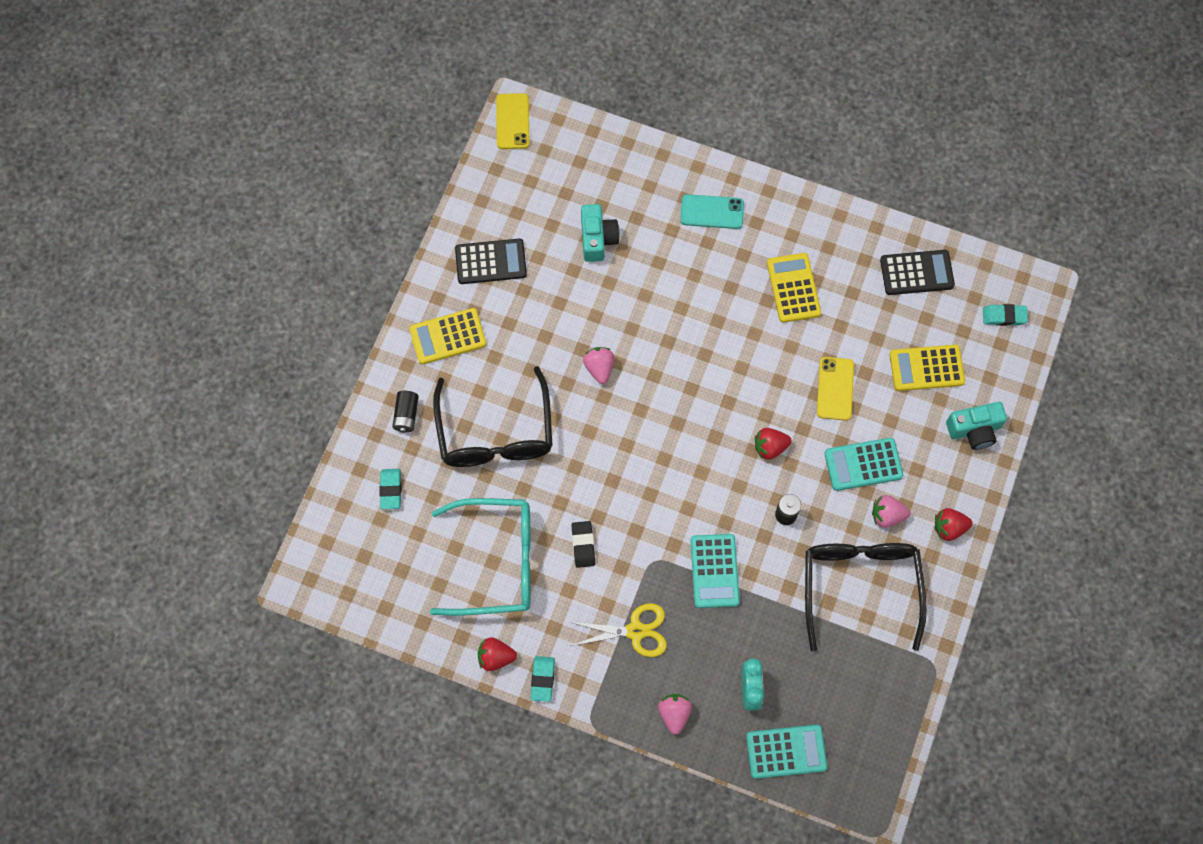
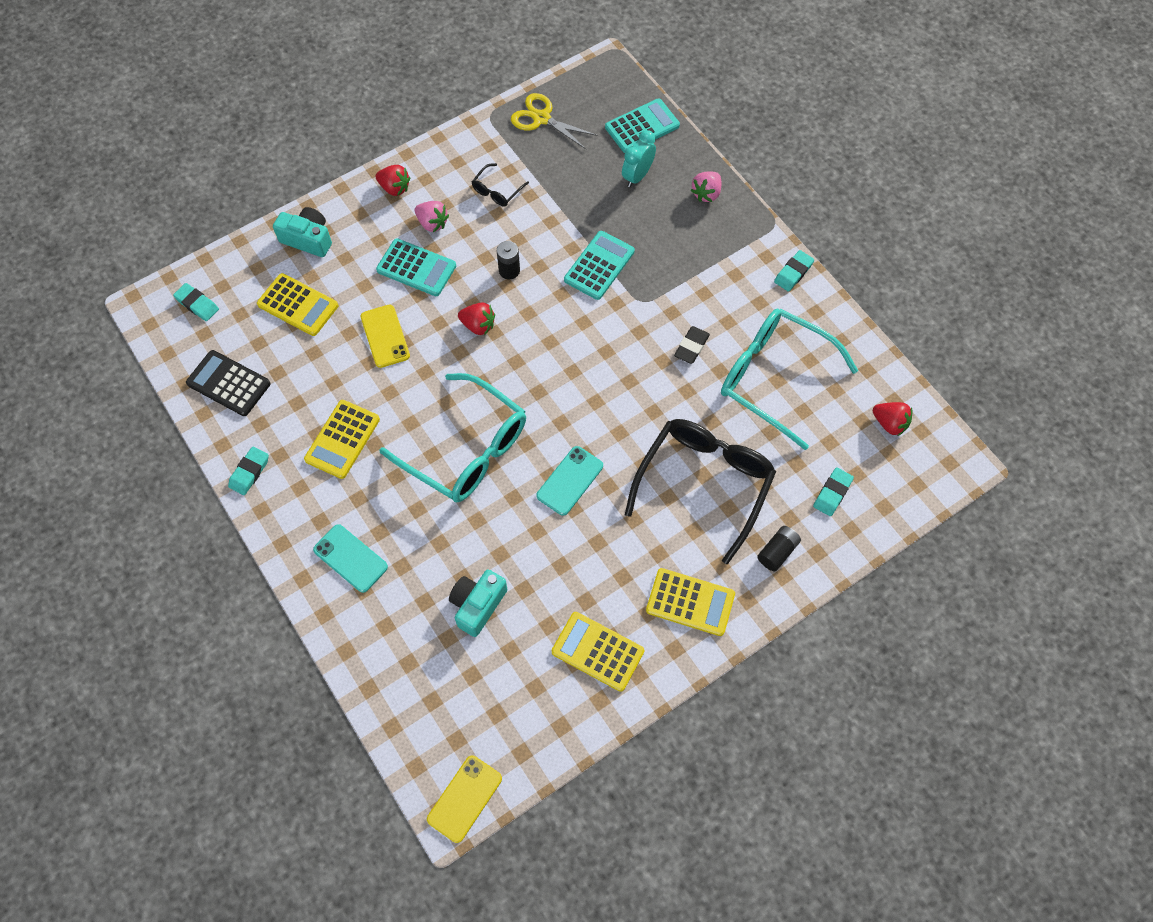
camera: 145 degrees left, 5 degrees down
black calculator [455,238,527,284] -> yellow calculator [552,612,644,692]
red strawberry [478,637,517,671] -> red strawberry moved to [873,402,913,436]
yellow scissors [570,603,667,657] -> yellow scissors moved to [511,93,598,149]
pink strawberry [583,347,614,384] -> turquoise phone [537,446,603,516]
turquoise calculator [746,725,827,779] -> turquoise calculator turned 120 degrees clockwise [605,98,680,153]
black glasses [805,543,927,652] -> black glasses [472,163,529,206], size x0.43
yellow phone [817,357,854,421] -> yellow phone turned 60 degrees counterclockwise [361,305,410,368]
none -> turquoise eraser [228,447,269,495]
none -> turquoise glasses [379,373,526,502]

